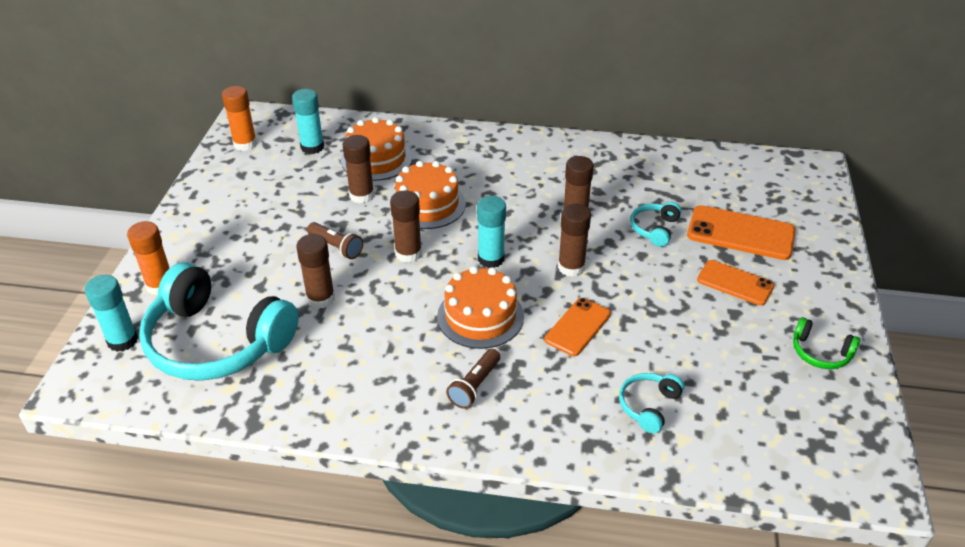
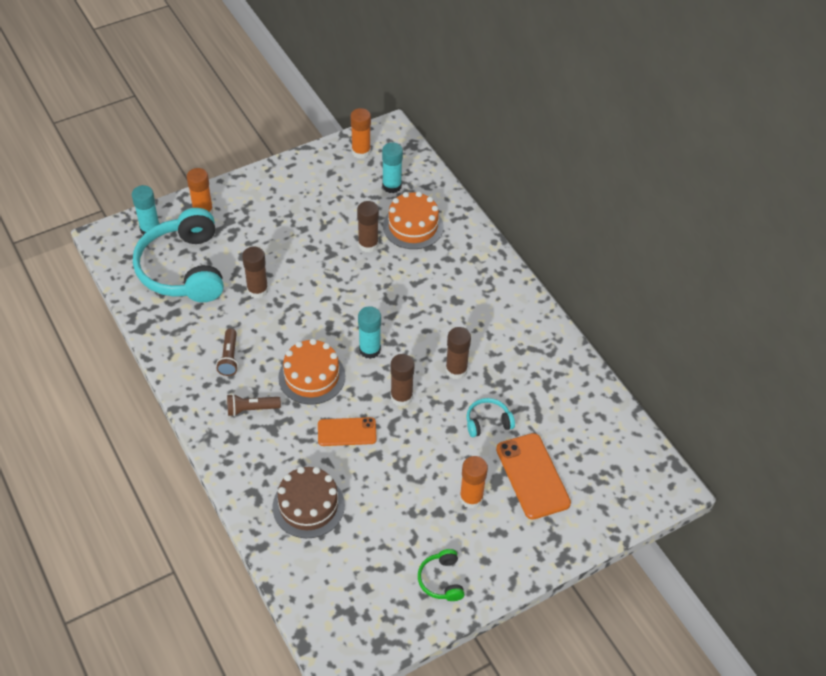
camera: 50 degrees right, 10 degrees up
brown flashlight [307,222,363,259] -> brown flashlight moved to [216,329,238,376]
orange cake [390,161,466,229] -> none
brown glue stick [390,190,422,263] -> none
turquoise headphones [619,373,684,434] -> brown cake [273,467,345,538]
orange phone [697,260,774,306] -> orange glue stick [460,456,488,509]

